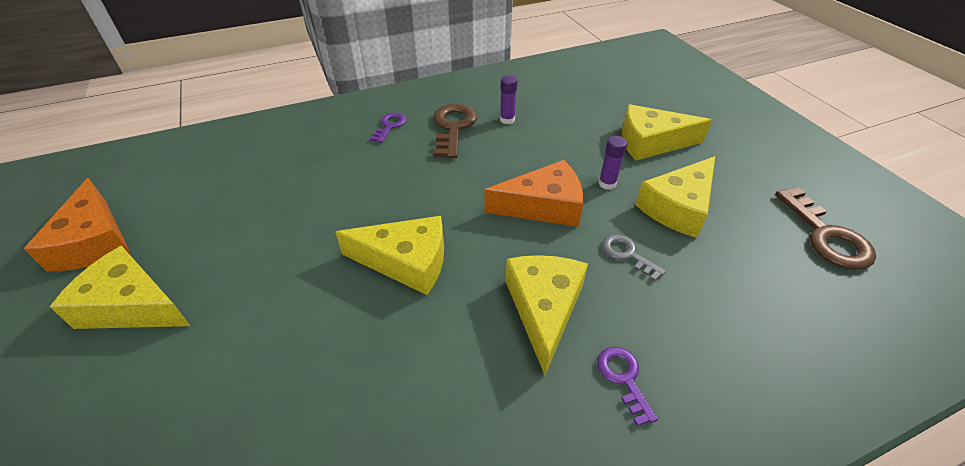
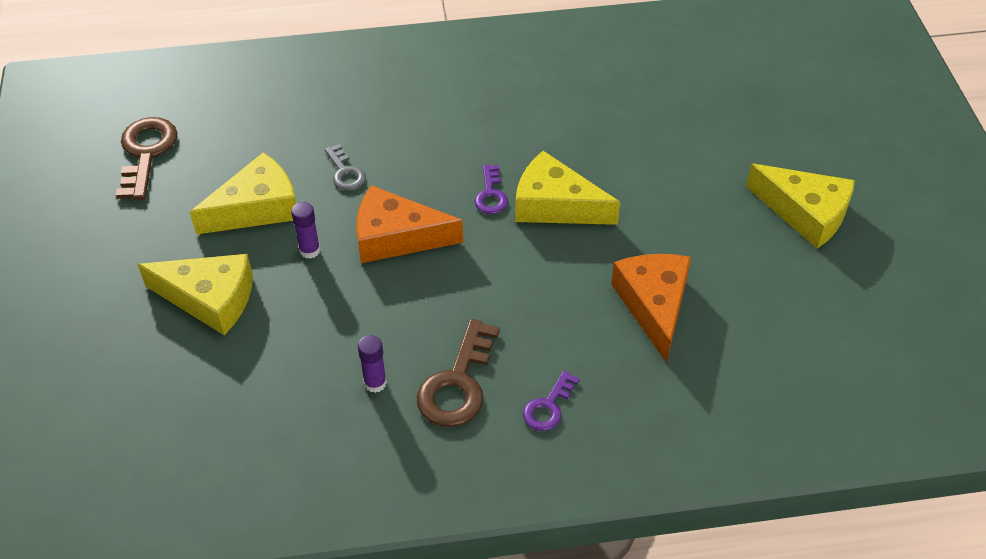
camera: 165 degrees left, 5 degrees up
orange cheese [24,178,130,272] -> orange cheese moved to [611,254,691,363]
yellow cheese [505,255,588,375] -> none
purple key [597,347,658,426] -> purple key moved to [475,165,508,214]

